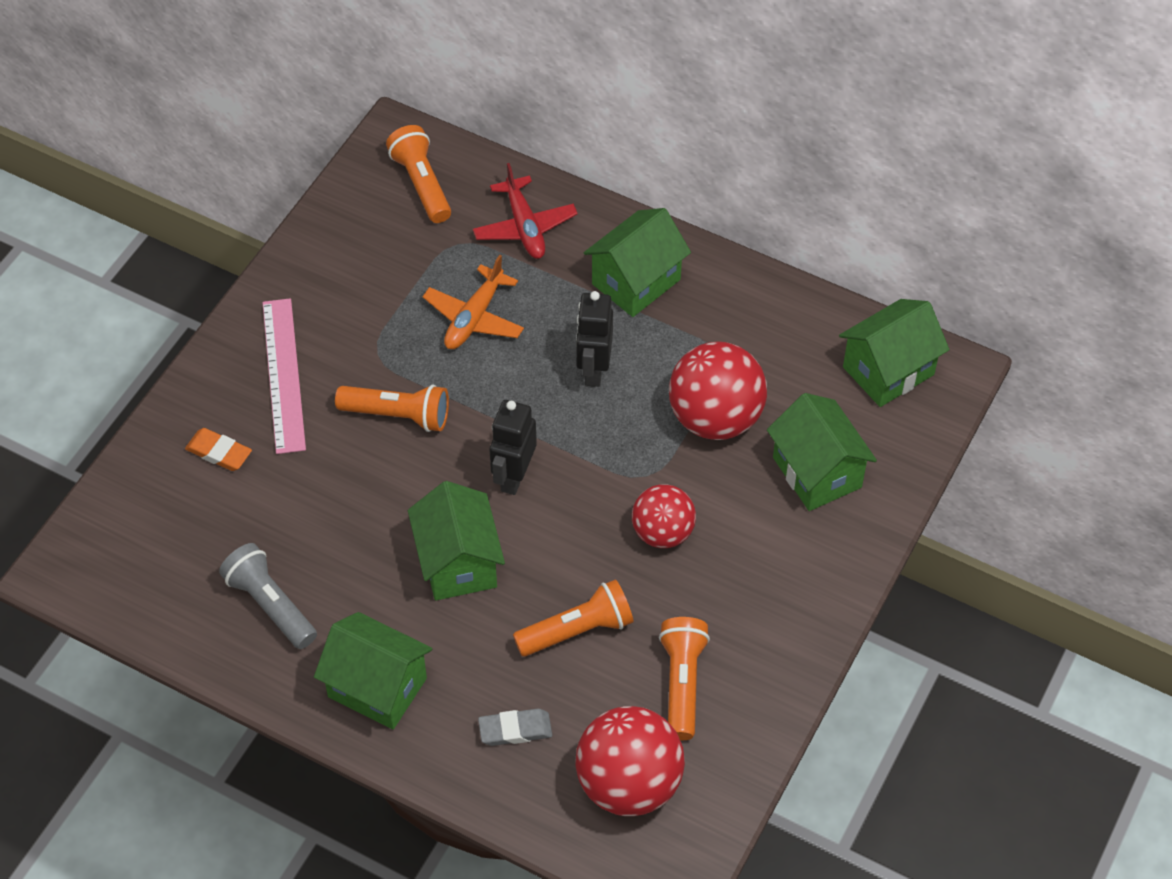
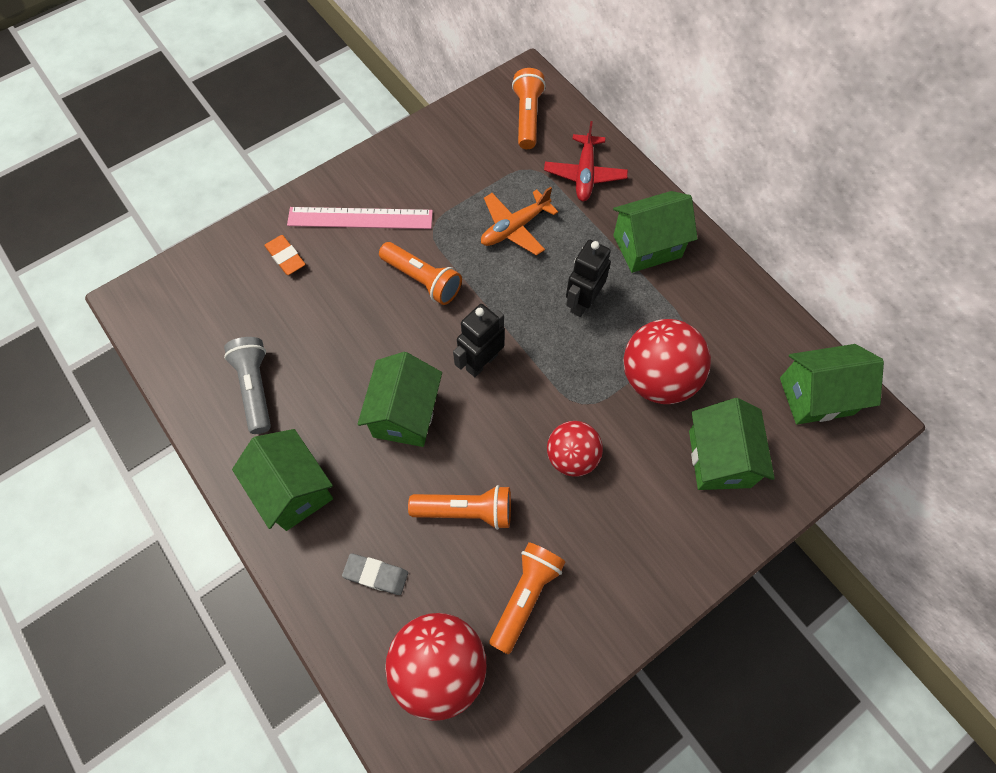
camera: 25 degrees right, 10 degrees up
pink ruler [262,298,306,454] -> pink ruler turned 75 degrees clockwise [287,207,433,229]

